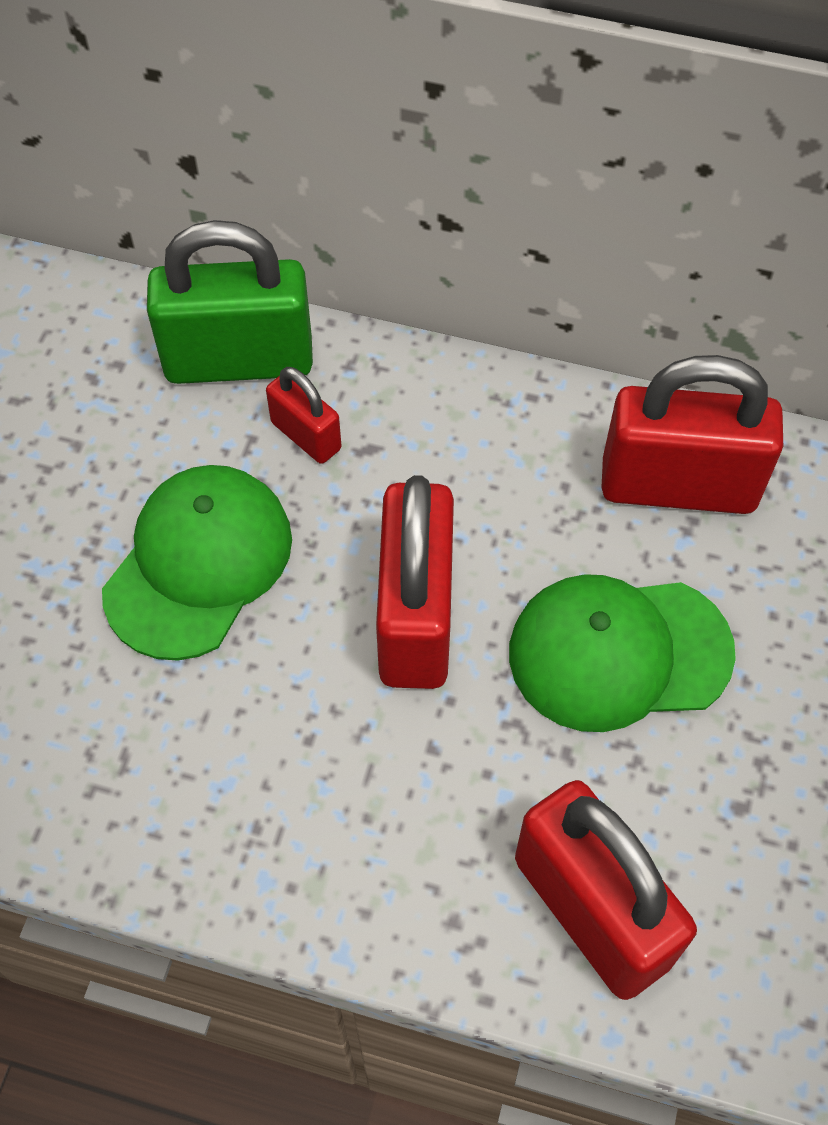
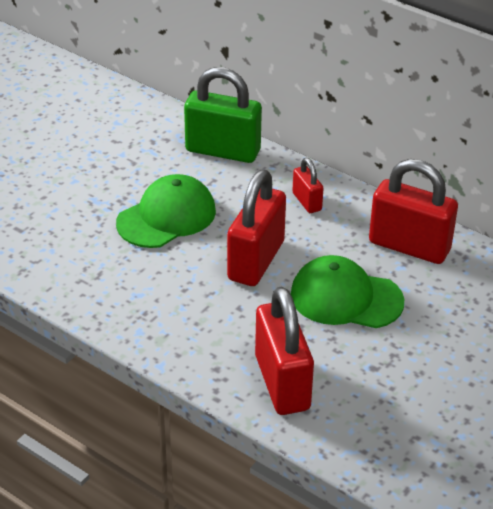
camera: 20 degrees right, 20 degrees down
red padlock [266,367,342,464] -> red padlock moved to [293,158,324,213]

